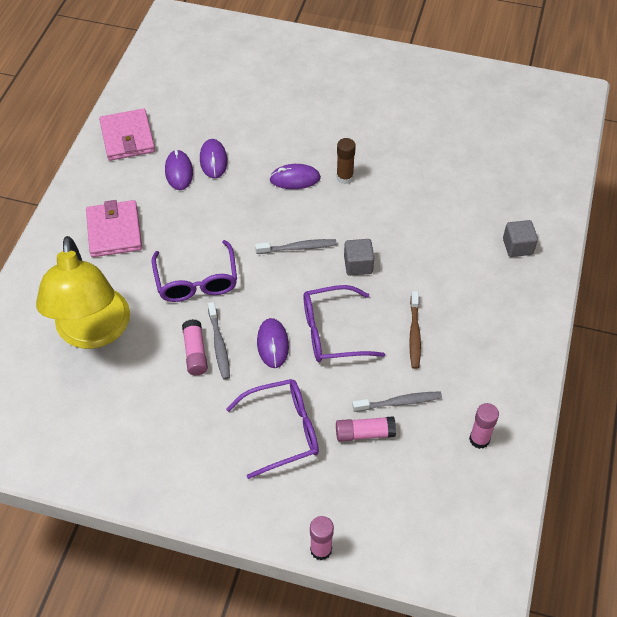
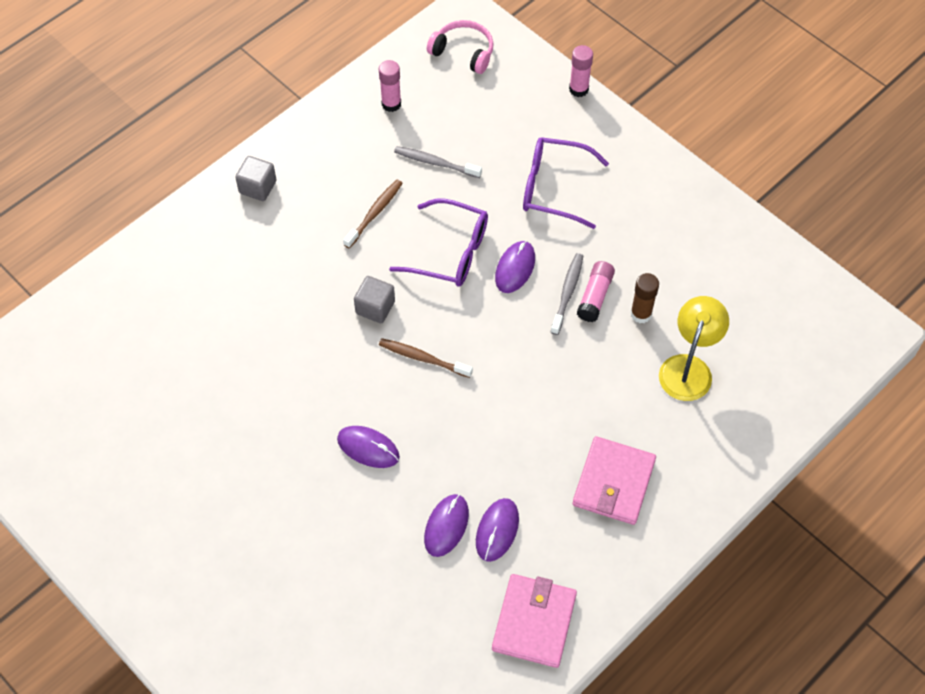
camera: 150 degrees left, 5 degrees up
yellow lamp [36,236,130,349] -> yellow lamp [659,296,729,401], size x0.61
purple glasses [152,240,237,302] -> none
grey toothbrush [255,239,337,254] -> brown toothbrush [379,338,473,378]
brown glue stick [336,138,356,184] -> brown glue stick moved to [630,273,659,323]
pink glue stick [336,416,396,442] -> none
grey cube [503,220,538,257] -> grey cube moved to [235,156,276,201]
none -> pink headphones [427,20,494,74]

